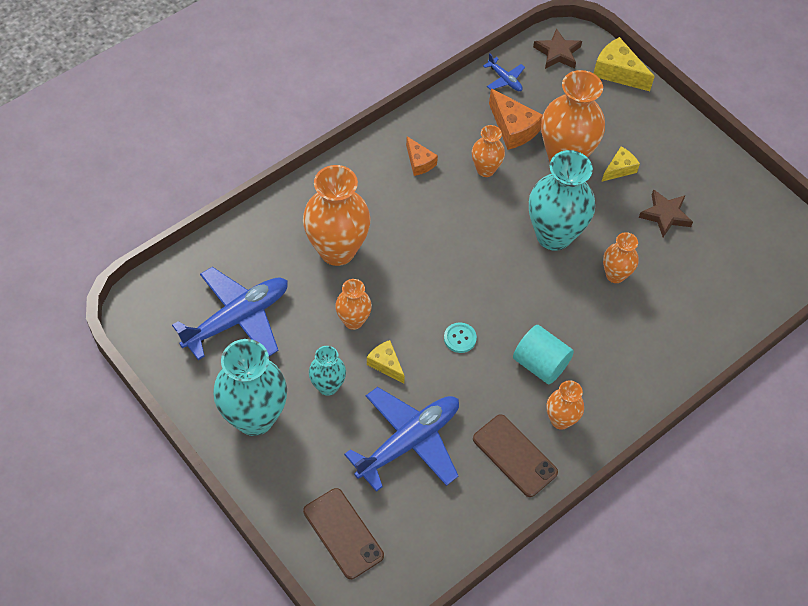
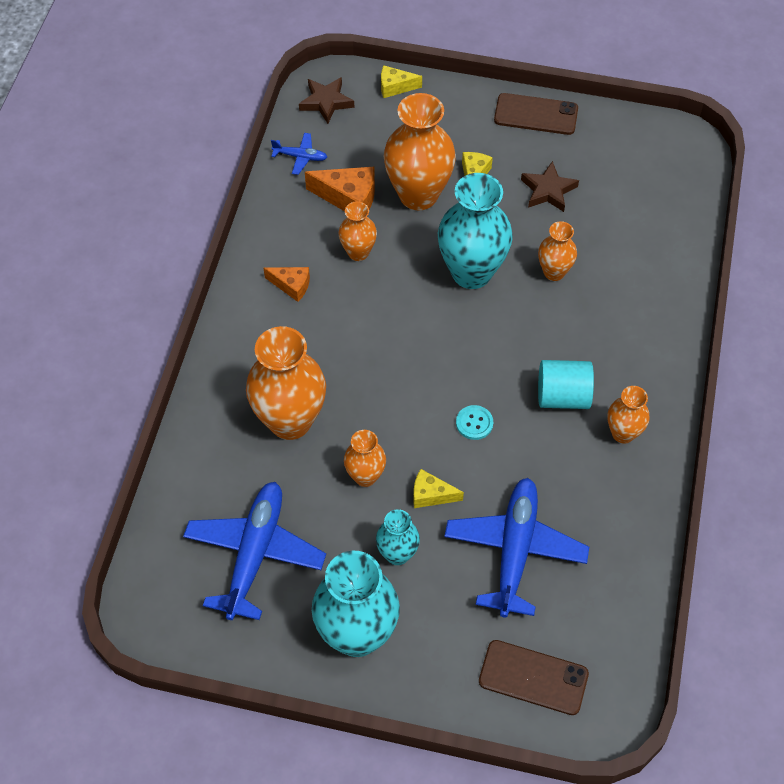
camera: 35 degrees left, 0 degrees up
brown phone [473,414,558,497] -> brown phone moved to [494,93,578,135]
yellow cheese [594,37,655,91] -> yellow cheese [381,66,422,98], size x0.63

